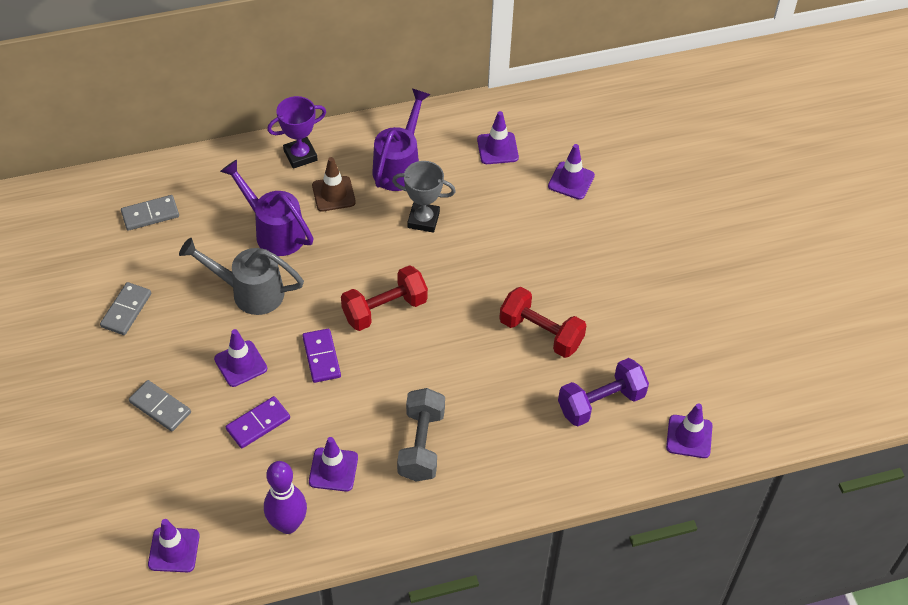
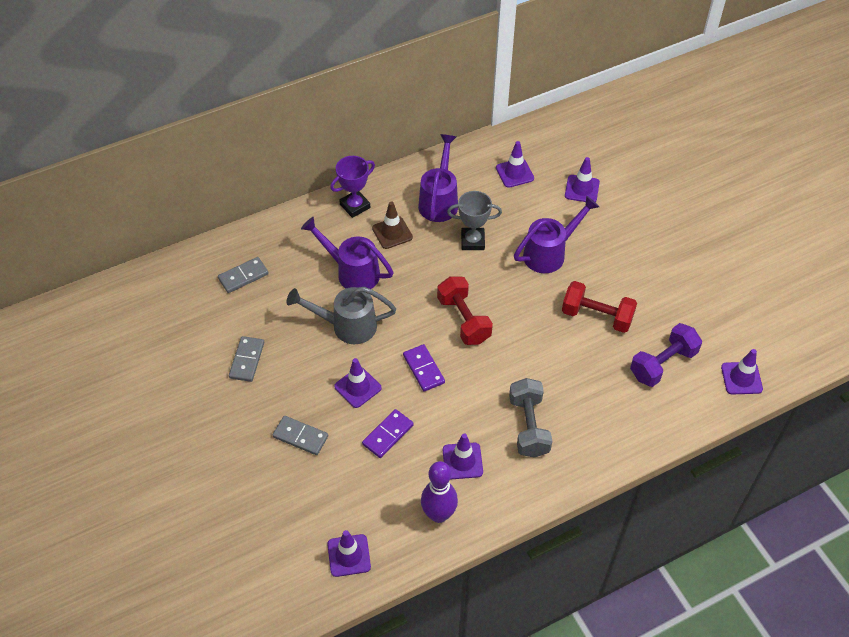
camera: 10 degrees left, 0 degrees up
red dumbbell [341,265,428,331] -> red dumbbell turned 75 degrees counterclockwise [437,276,493,345]
none -> purple watering can [514,196,599,273]

